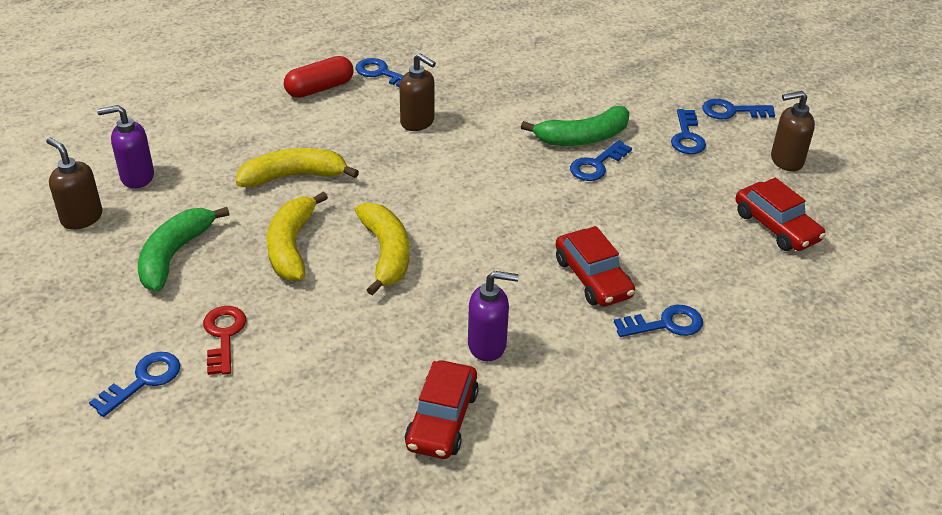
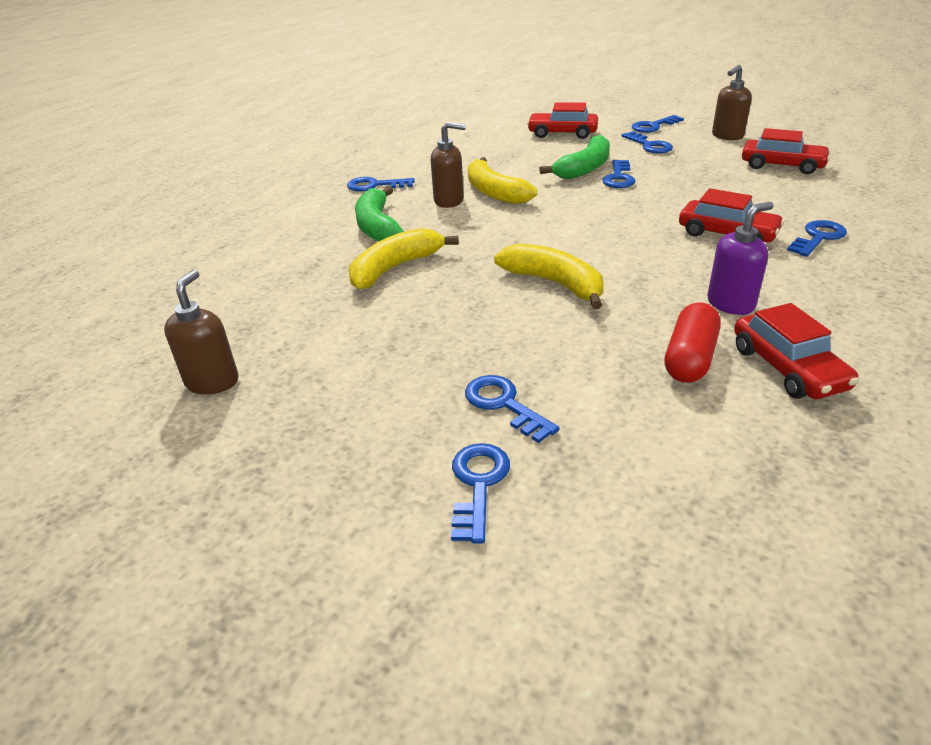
camera: 30 degrees left, 5 degrees down
brown soap dispenser [46,138,103,230] -> brown soap dispenser turned 90 degrees clockwise [164,270,238,395]
purple soap dispenser [97,105,154,188] -> none
green banana [138,207,229,291] -> green banana moved to [355,186,404,241]
red key [203,306,246,375] -> blue key [465,375,560,443]
yellow banana [267,191,328,281] -> yellow banana moved to [468,157,537,204]
red capsule [284,56,353,98] -> red capsule moved to [664,302,721,383]
none -> red car [527,102,598,139]

